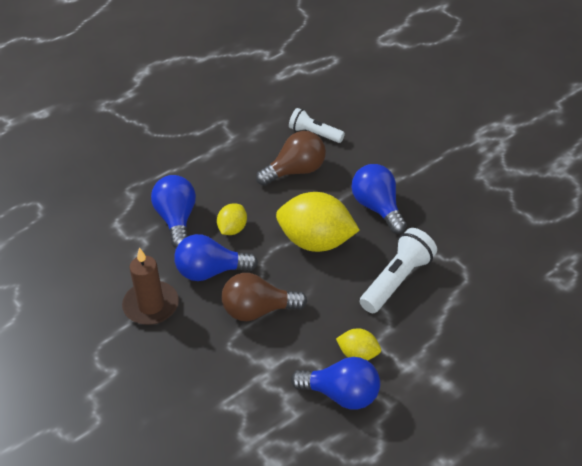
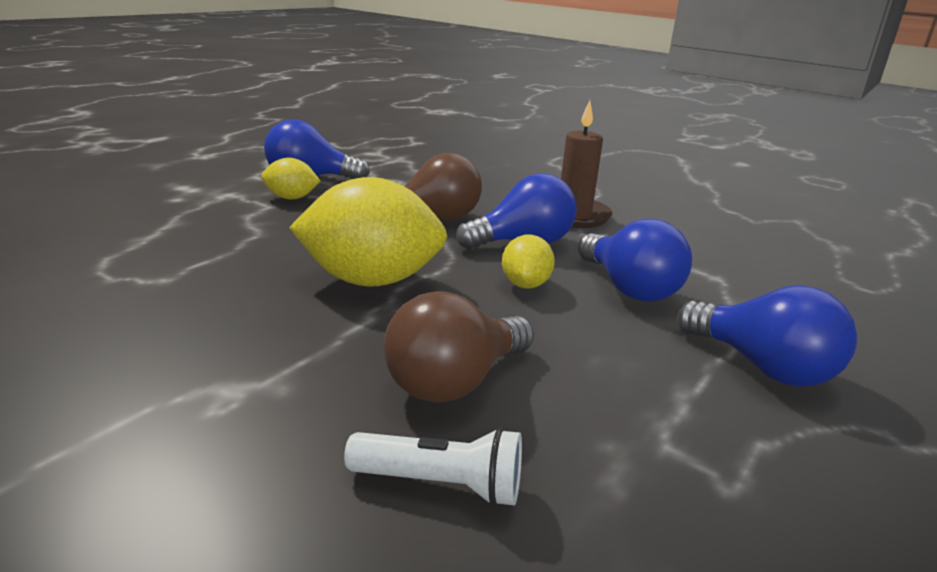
camera: 160 degrees right, 20 degrees down
blue light bulb [351,164,407,234] -> blue light bulb moved to [677,285,857,387]
white flashlight [360,228,437,313] -> none

